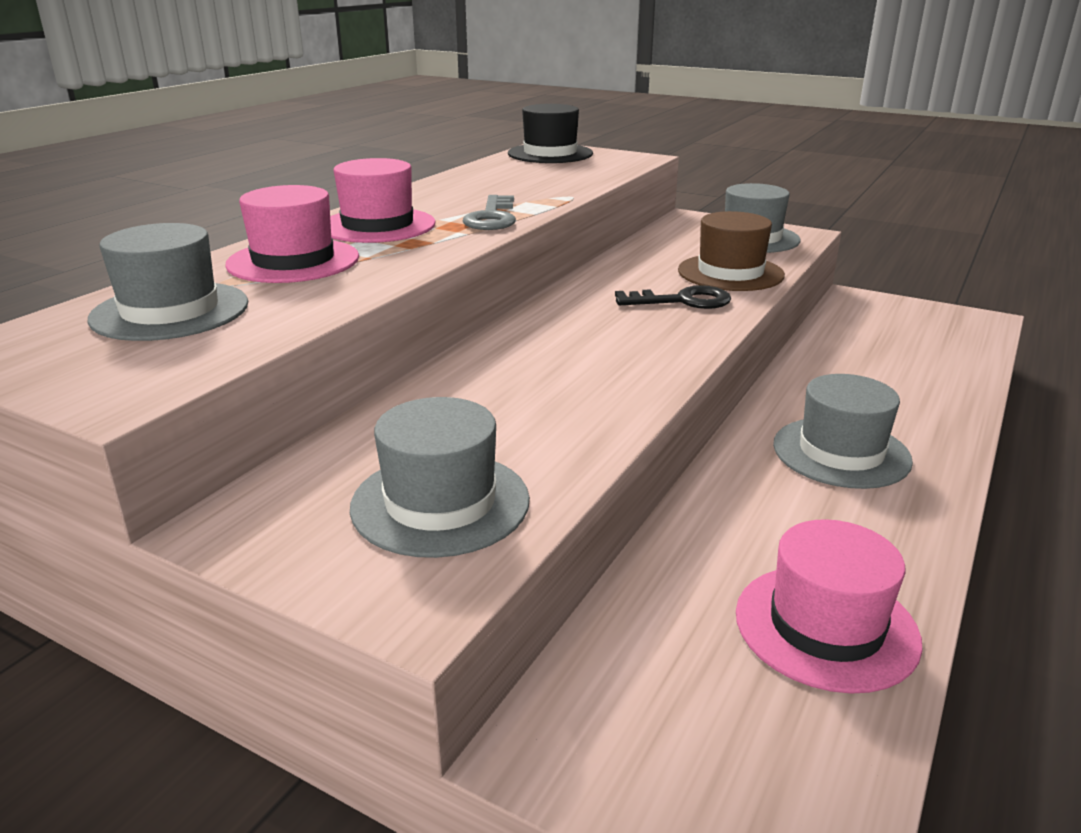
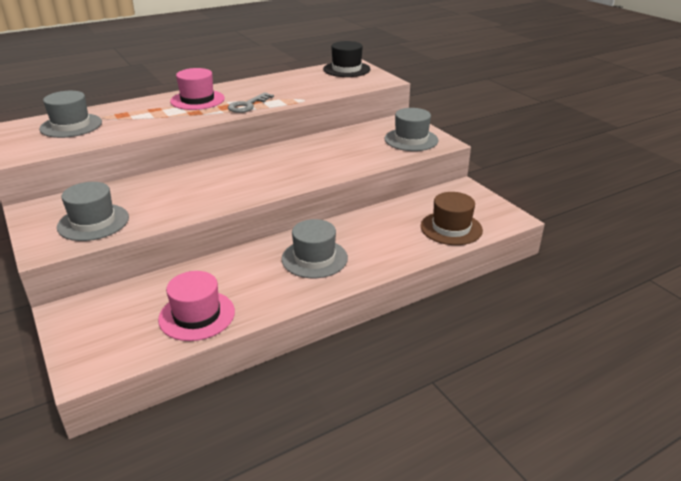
camera: 30 degrees right, 5 degrees up
pink hat [225,185,359,283] -> none
black key [615,285,731,309] -> none
brown hat [678,211,785,291] -> brown hat moved to [421,192,483,245]

